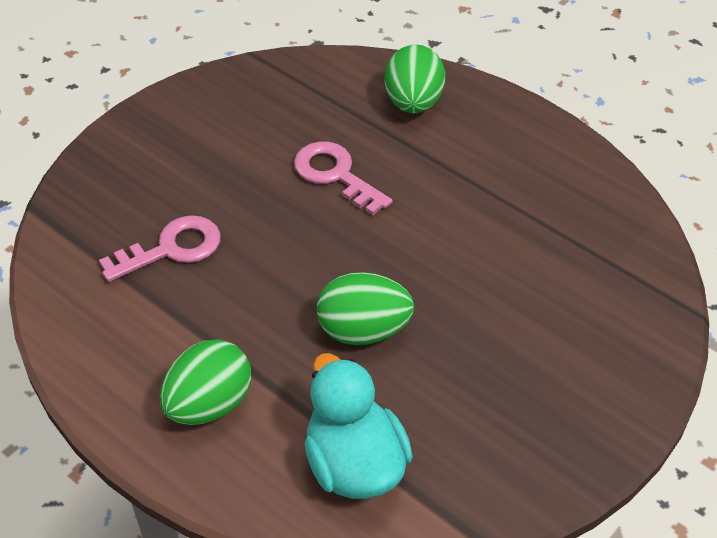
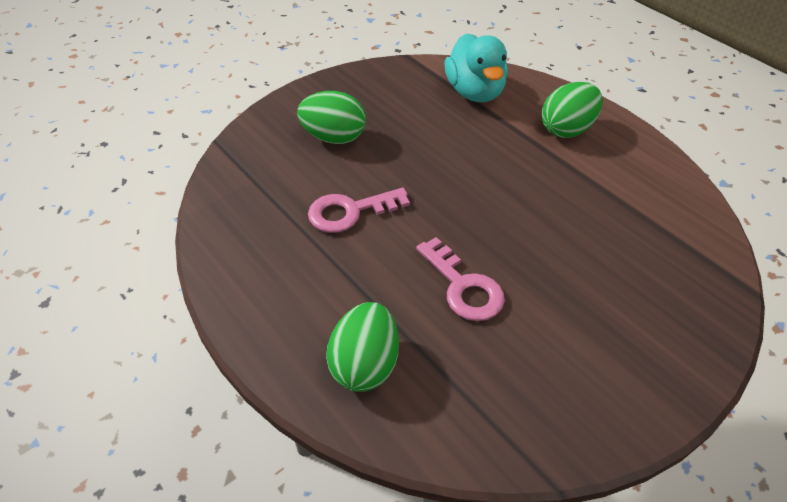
camera: 170 degrees left, 0 degrees up
pink key [99,215,221,282] -> pink key moved to [308,188,410,233]
green egg [317,272,414,345] -> green egg moved to [297,91,366,144]

